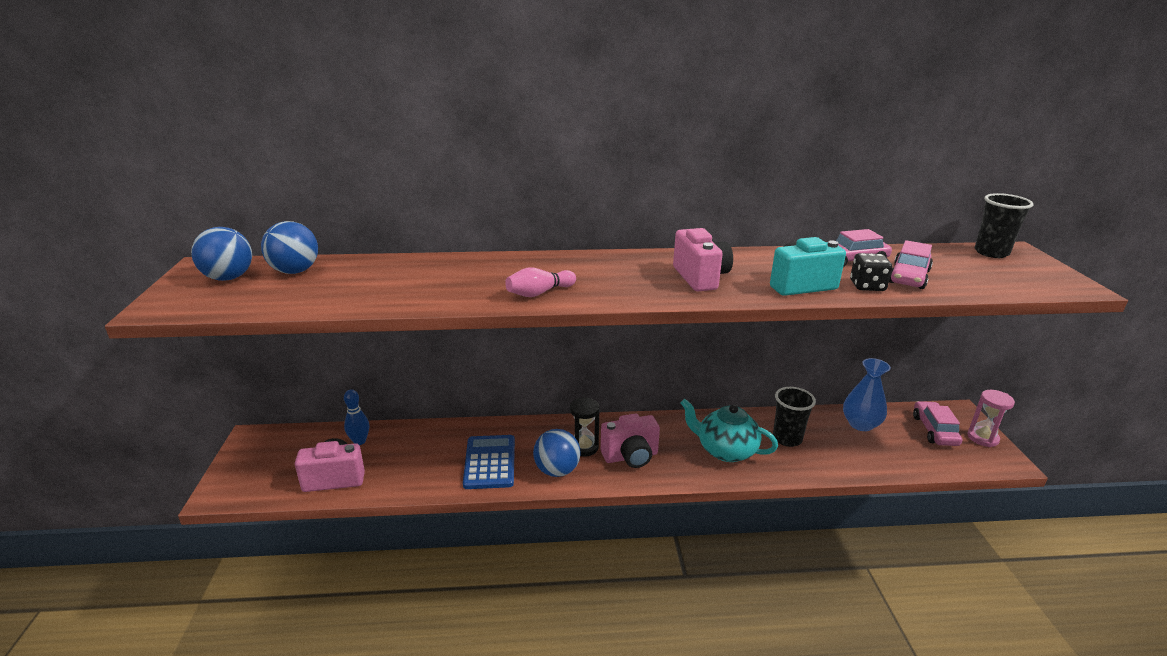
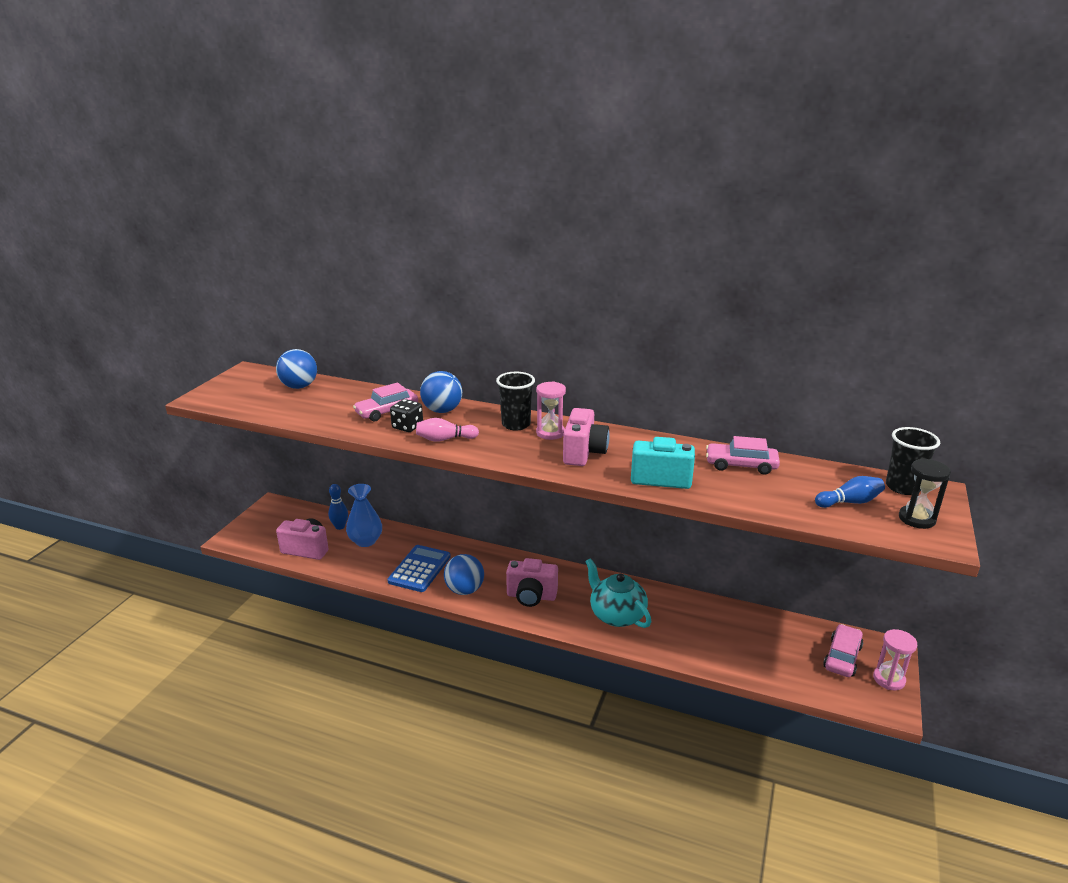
camera: 25 degrees right, 0 degrees up
blue ball [191,227,252,281] -> blue ball moved to [420,371,462,413]
black hourglass [570,398,600,457] -> black hourglass moved to [899,458,951,529]
black cup [773,387,816,447] -> black cup moved to [496,372,535,431]
blue vase [843,358,891,431] -> blue vase moved to [346,484,382,547]
black dice [850,253,893,291] -> black dice moved to [390,399,423,432]
pink car [889,240,933,289] -> pink car moved to [353,383,418,421]
none -> pink hourglass [536,381,566,440]
none -> blue bowling pin [815,476,885,508]

